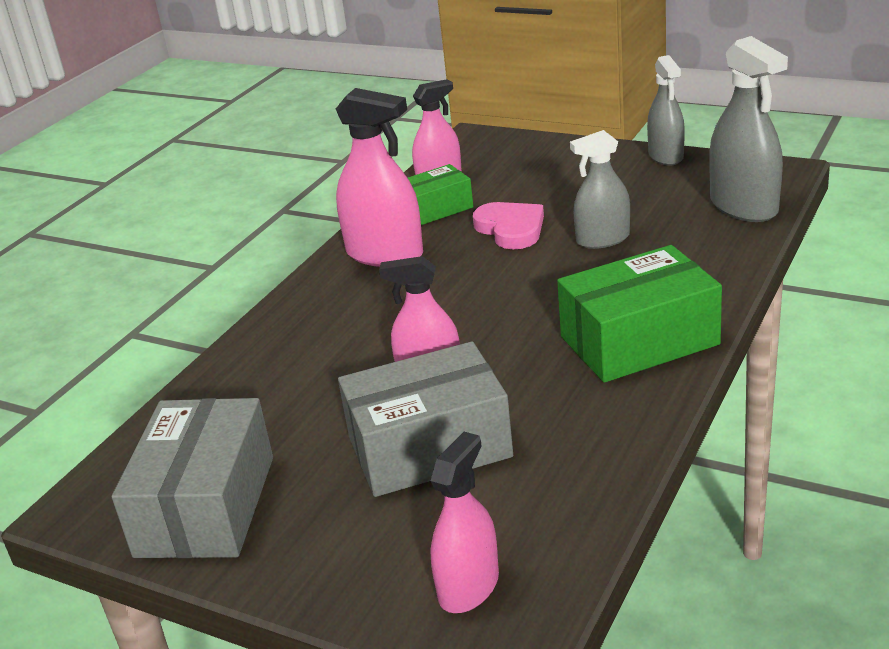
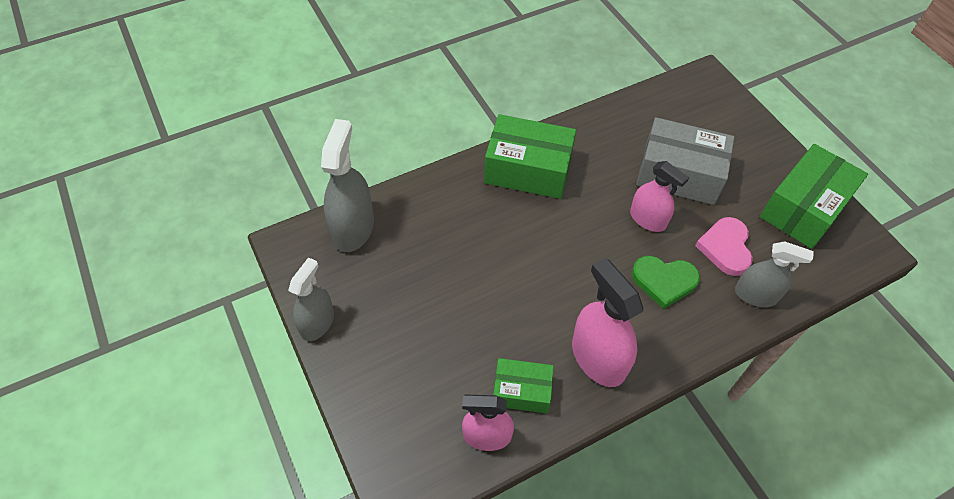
camera: 150 degrees left, 25 degrees up
grey box [112,398,273,558] -> green box [760,144,868,249]
pink spray bottle [430,432,499,613] -> none
pink heart [473,202,544,249] -> pink heart moved to [695,217,753,276]
grey spray bottle [570,130,630,249] -> grey spray bottle moved to [735,241,814,307]
none -> green heart [632,256,700,309]

